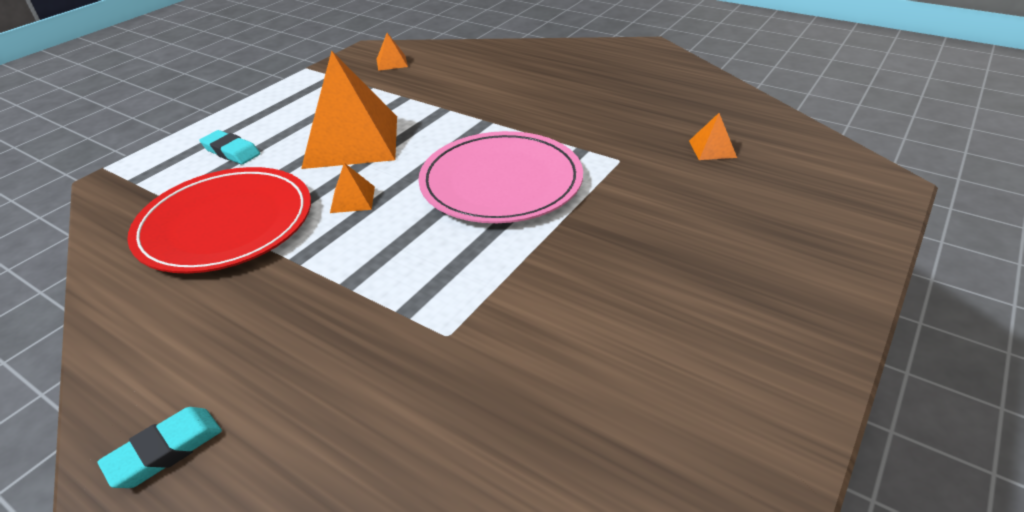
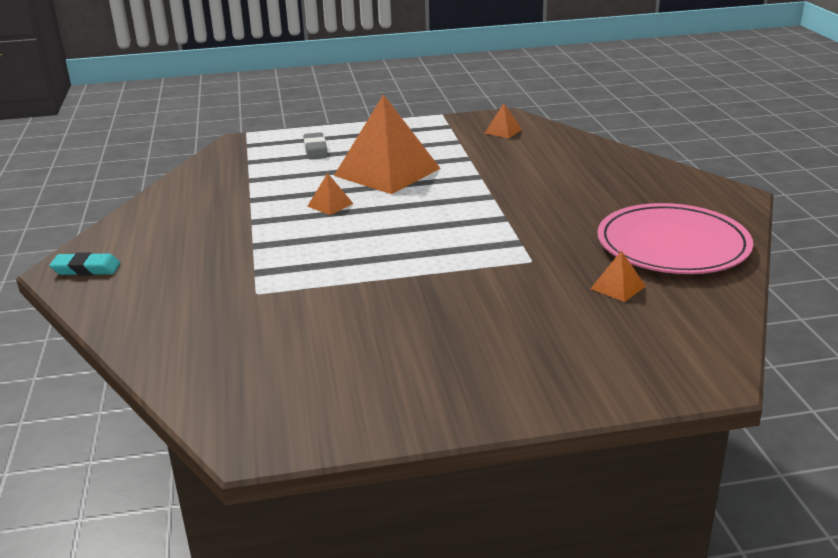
camera: 45 degrees right, 10 degrees down
red plate [127,167,311,273] -> none
turquoise eraser [199,130,260,164] -> grey eraser [303,132,328,160]
pink plate [418,131,583,223] -> pink plate moved to [597,203,753,274]

